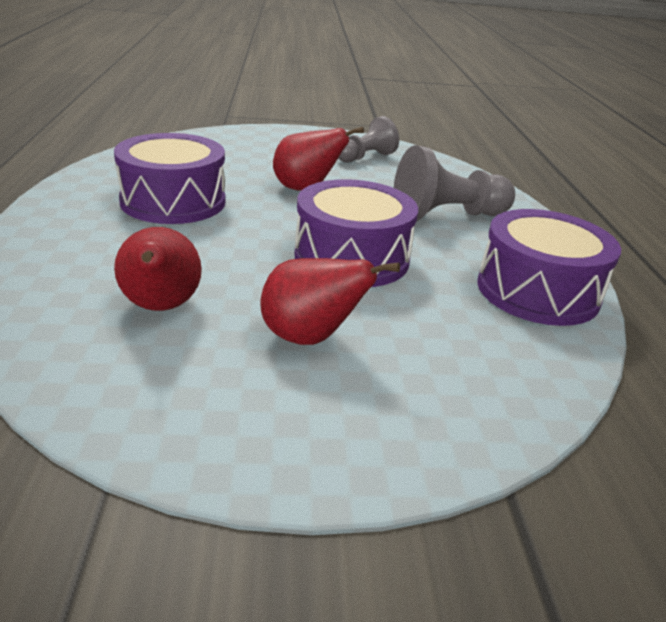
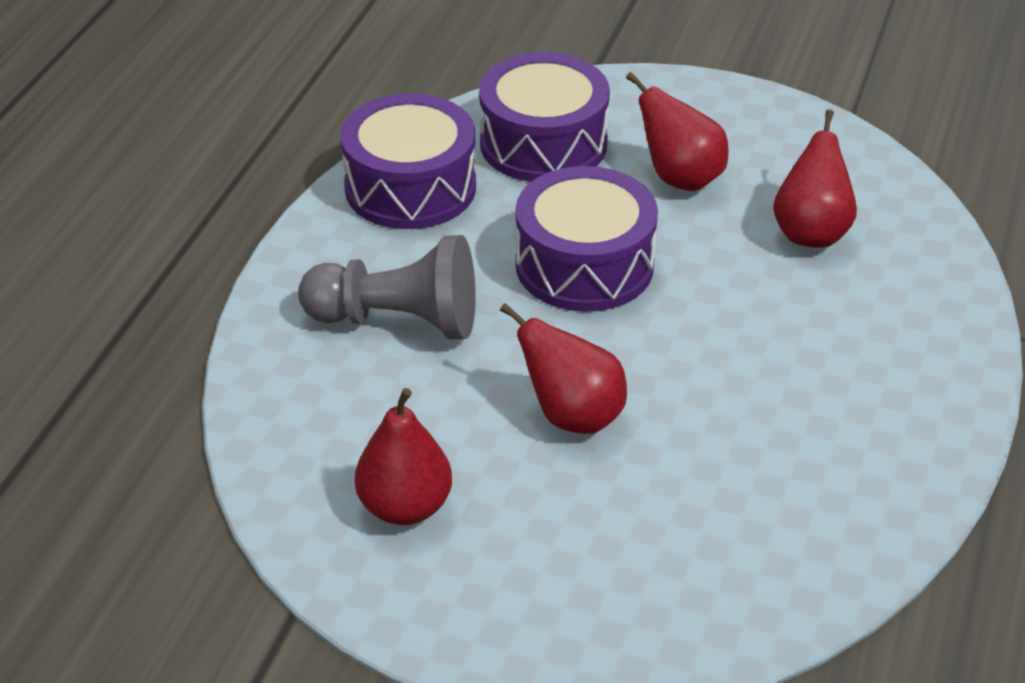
camera: 155 degrees left, 10 degrees up
purple drum [114,133,225,224] -> purple drum moved to [479,52,610,182]
grey pawn [338,116,399,163] -> red pear [355,388,452,525]

